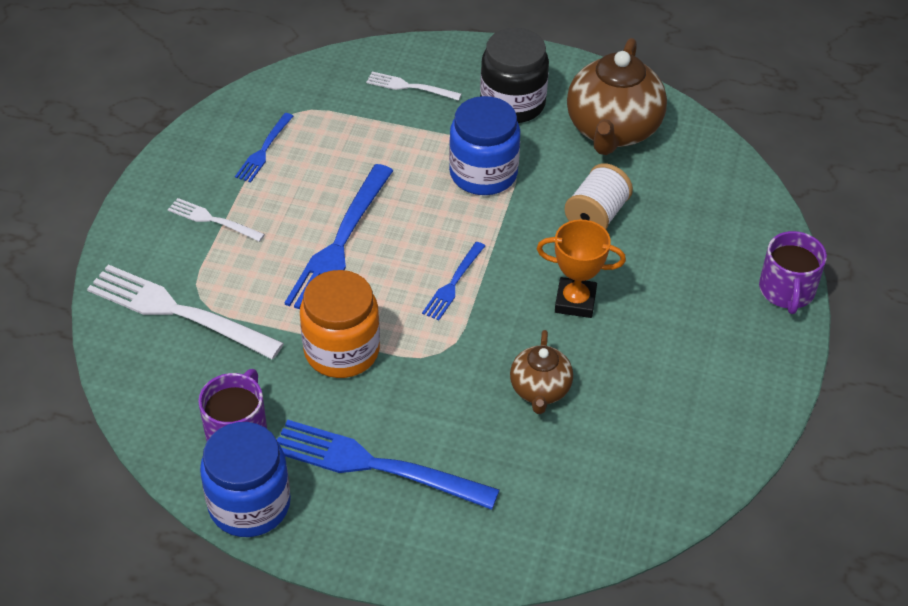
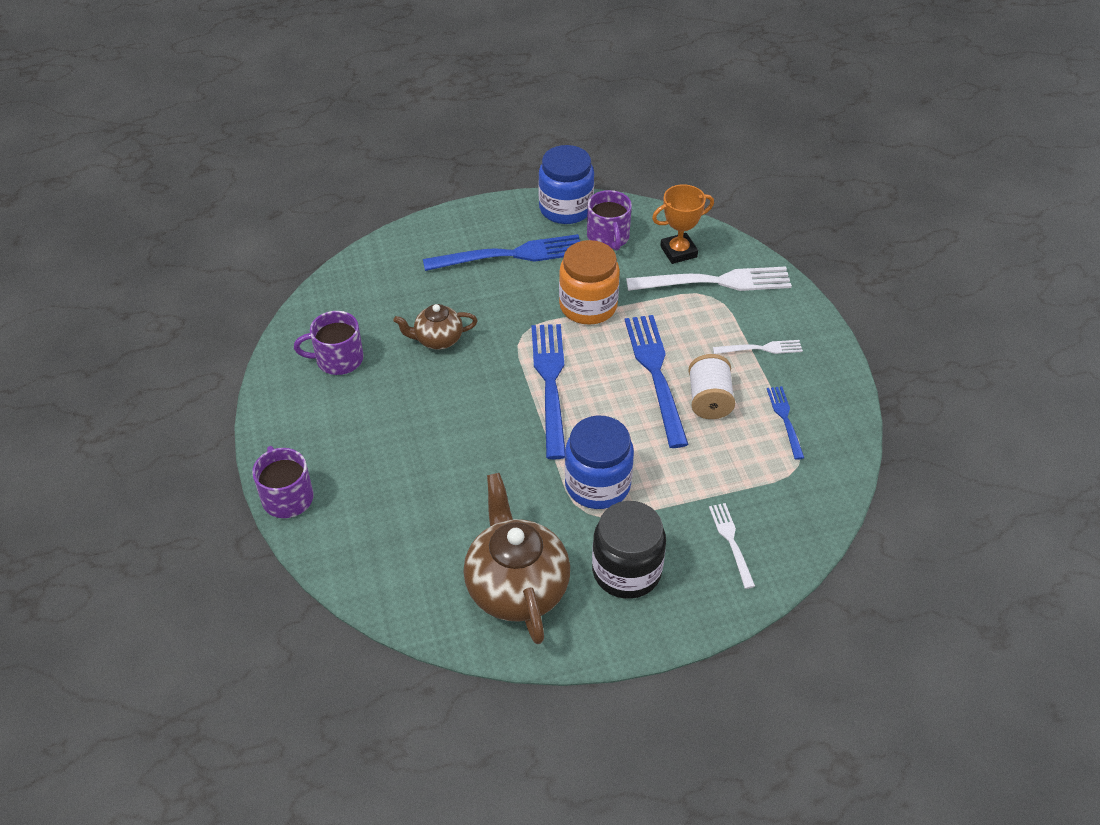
camera: 150 degrees right, 0 degrees up
white fork [366,72,462,101] -> white fork turned 90 degrees counterclockwise [709,503,755,589]
blue fork [422,242,485,321] -> blue fork [531,324,565,460], size x1.93
brown teapot [510,330,573,414] -> brown teapot turned 75 degrees counterclockwise [393,304,478,350]
orange trophy [537,220,626,318] -> orange trophy moved to [652,184,714,264]
white spool [564,163,633,229] -> white spool moved to [688,354,735,419]
none -> purple mug [294,311,363,375]

